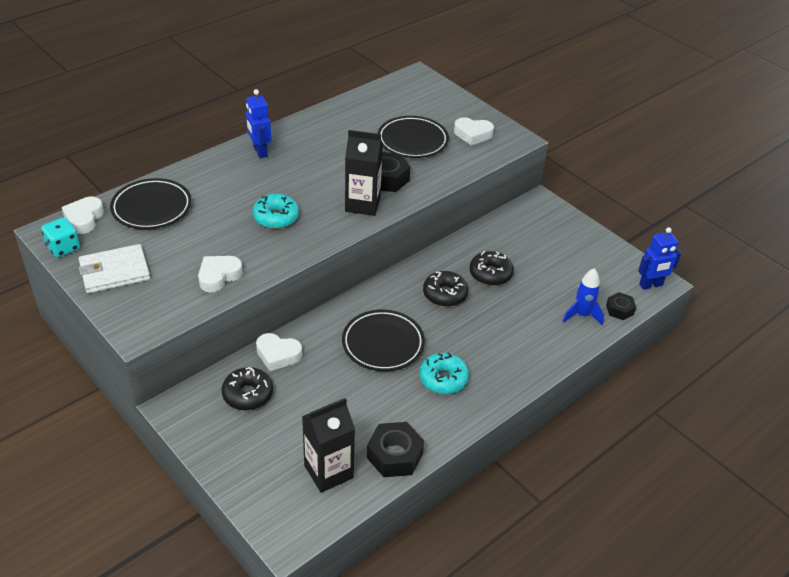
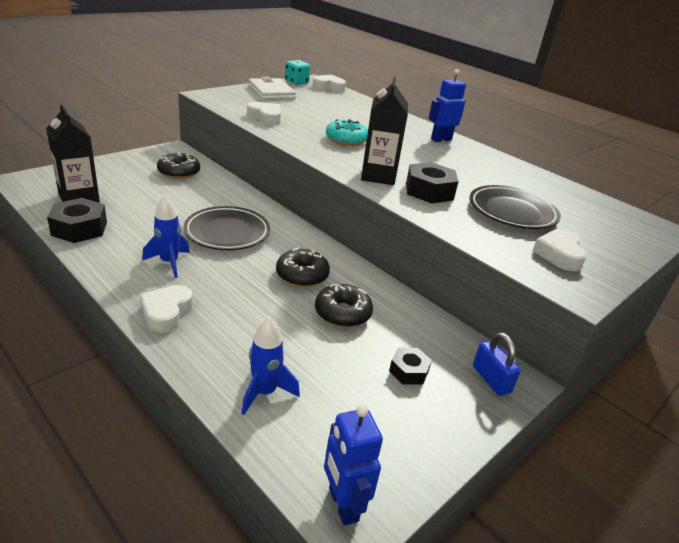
camera: 85 degrees right, 10 degrees down
black plate [110,178,192,229] -> none
white heart [256,333,302,371] -> white heart moved to [140,285,193,333]
turquoise donut [419,353,469,394] -> blue rocket [142,195,190,278]
black nut [606,292,636,320] -> black nut moved to [389,348,432,385]
none -> blue padlock [473,332,521,396]

